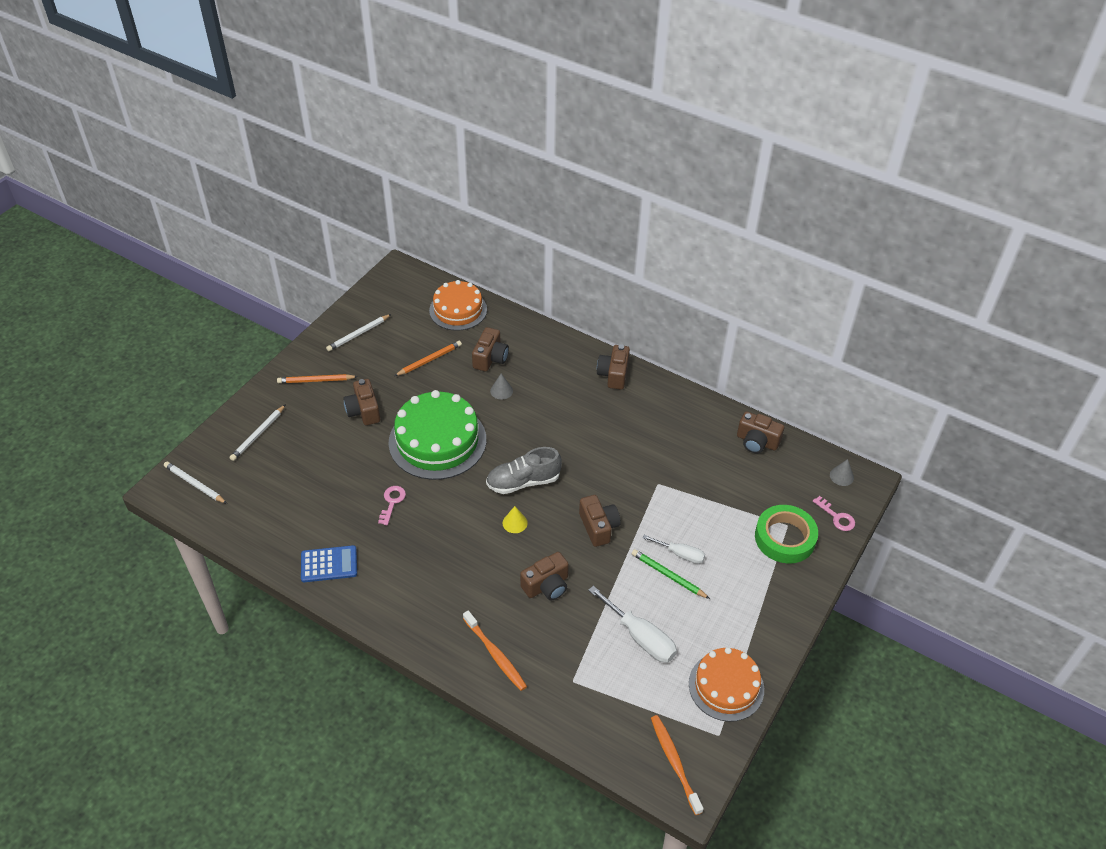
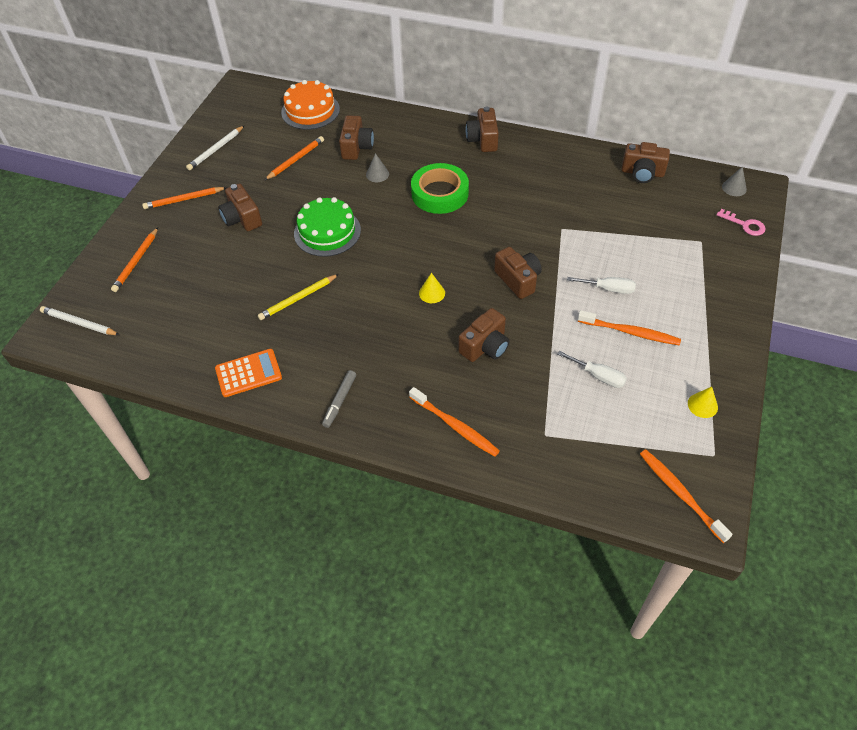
camera: 10 degrees left, 5 degrees up
white pencil [230,404,286,461] -> orange pencil [111,227,158,292]
blue calculator [301,545,357,582] -> orange calculator [215,349,282,397]
pink key [378,486,406,525] -> yellow pencil [258,274,339,320]
green cake [389,390,486,480] -> green cake [294,197,361,257], size x0.66
grey shoe [486,447,562,494] -> none
white screwdriver [588,586,677,662] -> white screwdriver [558,351,627,388], size x0.62
green pencil [632,549,710,599] -> none
orange cake [689,647,764,722] -> yellow cone [688,387,718,418]
green tape [755,505,818,564] -> green tape moved to [411,163,469,214]
none -> grey marker [322,370,356,428]
none -> orange toothbrush [578,310,681,345]

